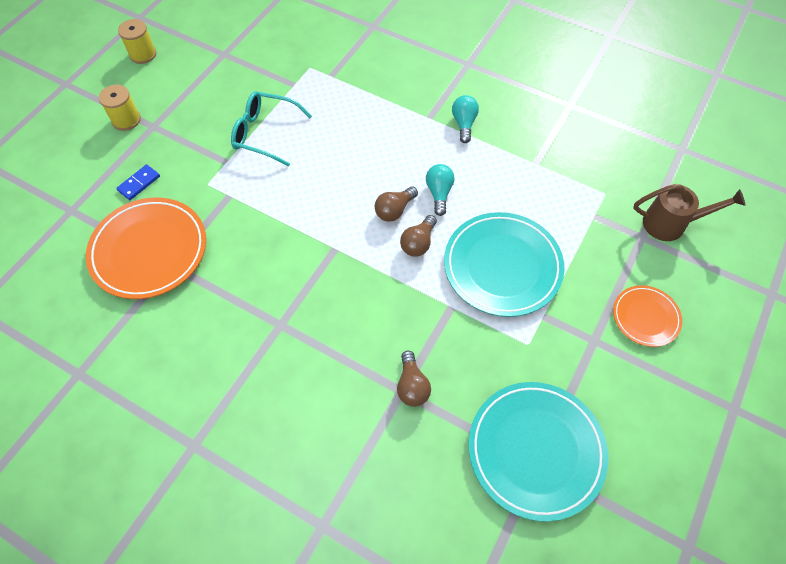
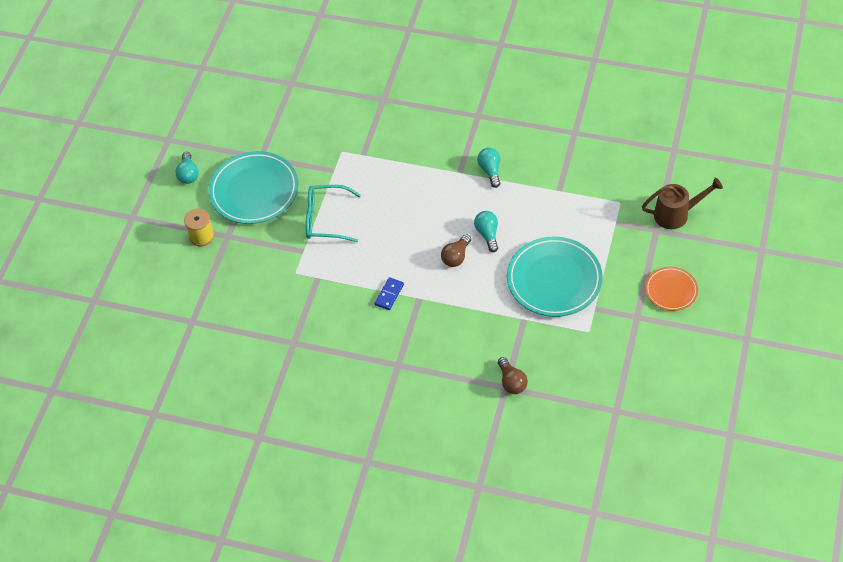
camera: 10 degrees left, 5 degrees down
orange plate [86,198,206,299] -> none
blue domino [116,164,160,200] -> blue domino moved to [375,277,404,310]
yellow spool [118,19,157,64] -> turquoise light bulb [175,152,199,184]
brown light bulb [400,215,437,257] -> none
turquoise plate [469,382,609,522] -> turquoise plate moved to [209,151,298,224]

